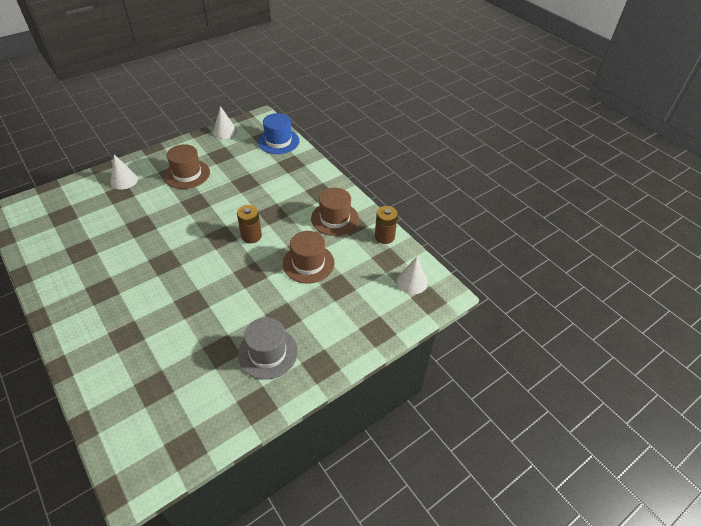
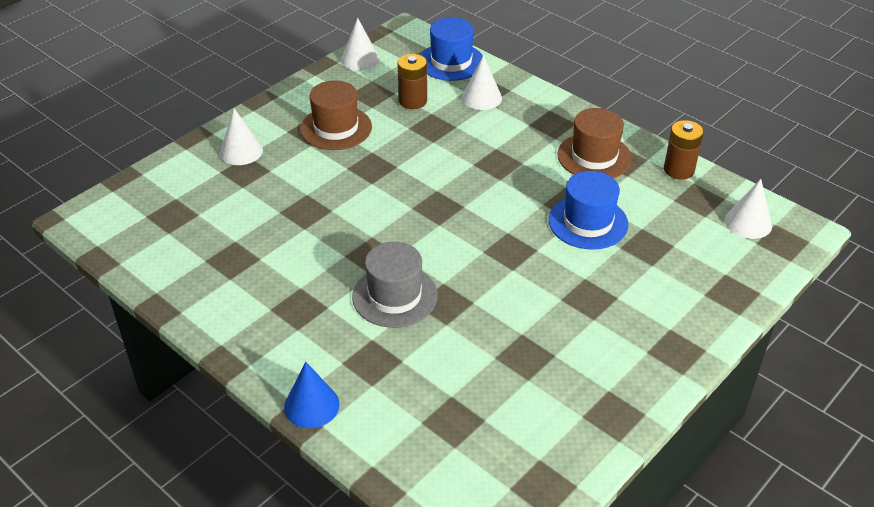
camera: 10 degrees left, 5 degrees down
brown battery [237,205,262,243] -> brown battery moved to [398,54,427,109]
grey hat [238,317,298,379] -> grey hat moved to [352,242,438,328]
brown hat [283,231,335,284] -> blue hat [549,171,628,250]
none -> blue cone [284,362,339,428]
none -> white cone [462,55,502,110]

